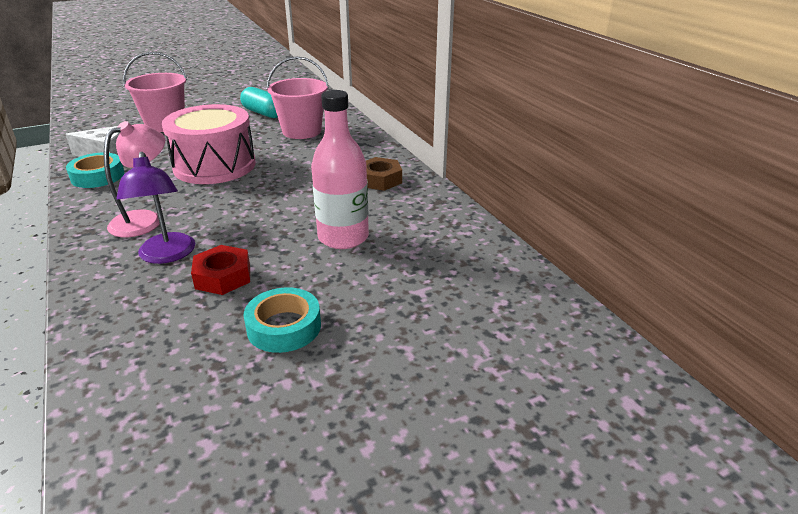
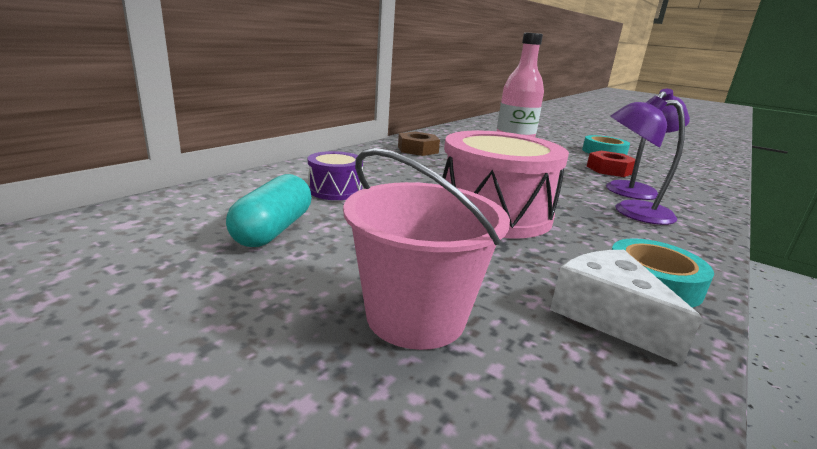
camera: 120 degrees left, 10 degrees down
pink lamp [104,121,165,237] -> purple lamp [610,95,685,225]
pink bucket [267,56,329,139] -> purple drum [308,151,363,200]

